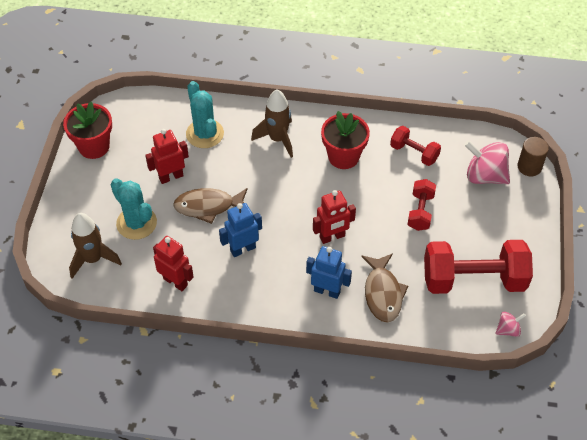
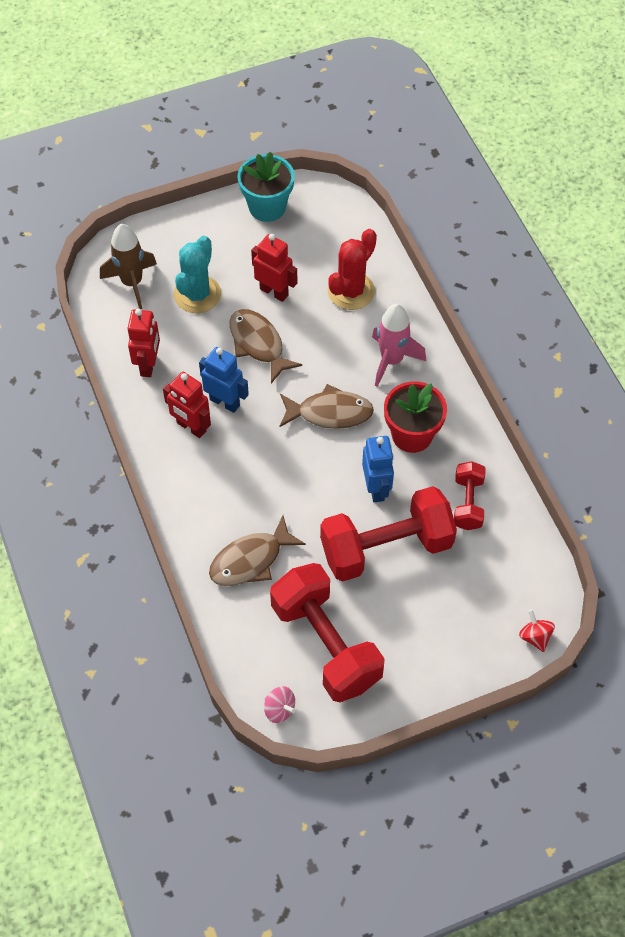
camera: 60 degrees right, 5 degrees up
red flower pot [63,102,112,159] -> turquoise flower pot [237,152,295,222]
turquoise cactus [186,81,224,148] -> red cactus [328,229,377,310]
brown rocket [251,89,293,158] -> pink rocket [372,304,426,387]
blue robot [306,246,352,299] -> blue robot moved to [362,436,394,502]
red robot [313,190,356,244] -> red robot moved to [163,372,211,438]
red dumbbell [407,179,436,231] -> red dumbbell [320,486,457,582], size x1.93
pink spinning top [464,140,510,184] -> none
brown cylinder [517,137,549,176] -> red spinning top [519,610,555,652]
none -> brown fish [280,384,374,429]

